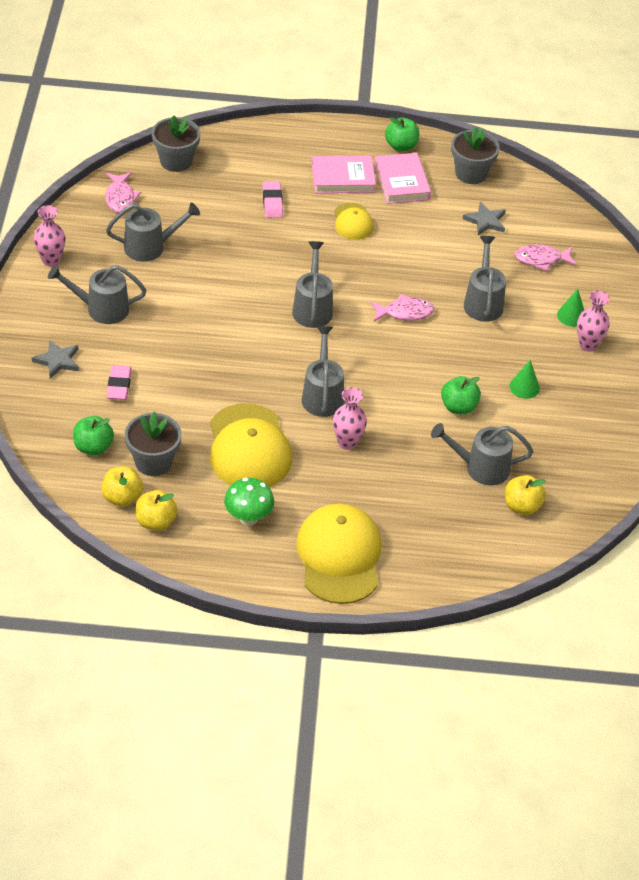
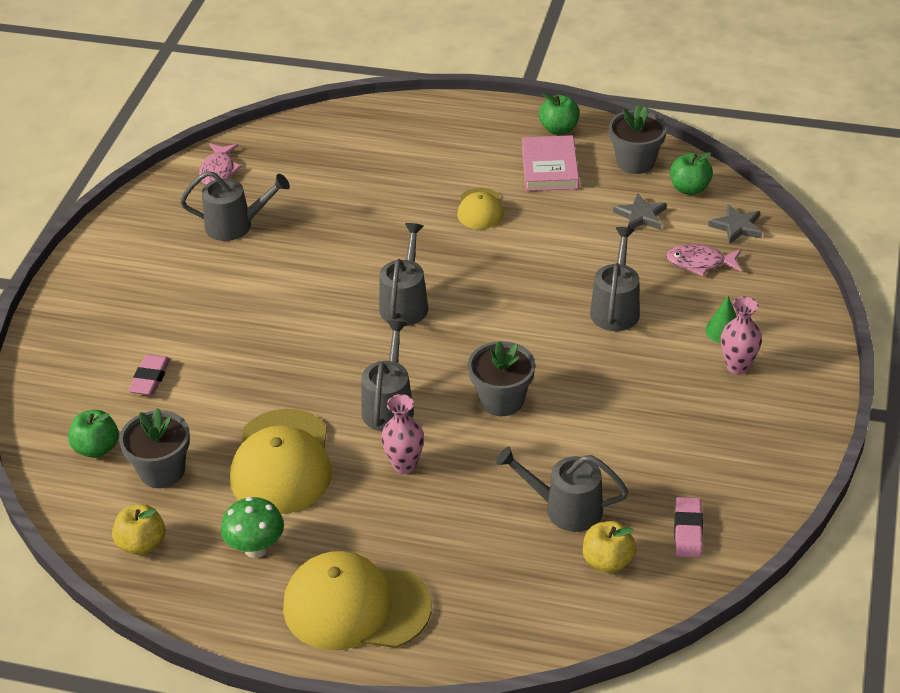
camera: 15 degrees right, 5 degrees down
grey star [32,339,79,379] -> grey star moved to [708,204,762,244]
pink vase [34,205,66,267] -> none
grey watering can [48,265,146,324] -> none
yellow apple [102,466,143,507] -> none
grey flower pot [152,115,200,172] -> grey flower pot moved to [468,341,535,416]
pink eraser [263,181,283,218] -> pink eraser moved to [674,497,703,558]
yellow cap [296,504,382,604] -> yellow cap turned 90 degrees counterclockwise [283,551,432,650]
pink book [312,155,376,193] -> none
pink fish [370,294,434,322] -> none
green apple [441,376,481,414] -> green apple moved to [670,152,713,195]
green cone [509,360,540,399] -> none

